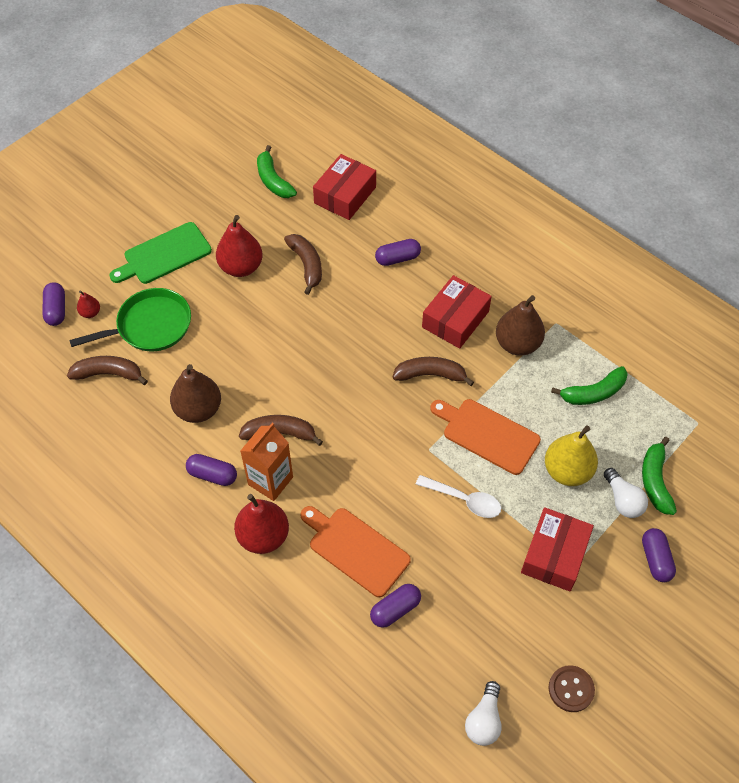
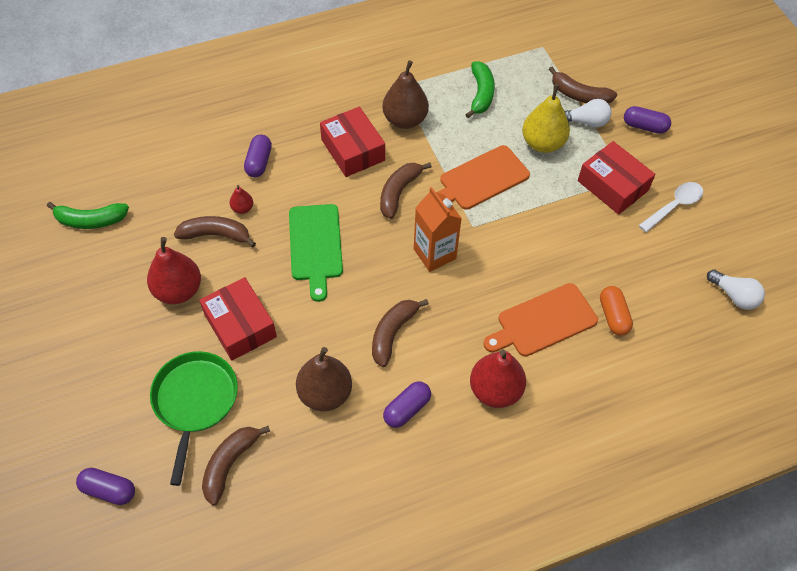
camera: 65 degrees left, 0 degrees up
red pear [77,291,100,318] -> red pear moved to [230,185,253,214]
green cutting board [109,222,212,284] -> green cutting board moved to [289,204,343,302]
orange carton [240,423,293,501] -> orange carton moved to [414,187,462,272]
red box [313,154,376,220] -> red box moved to [199,277,277,361]
purple capsule [370,584,421,628] -> orange capsule [600,286,633,336]
white spoon [416,475,501,518] -> white spoon moved to [639,182,703,233]
brown button [549,665,595,712] -> none
green banana [642,437,677,515] -> brown banana [549,66,617,104]

